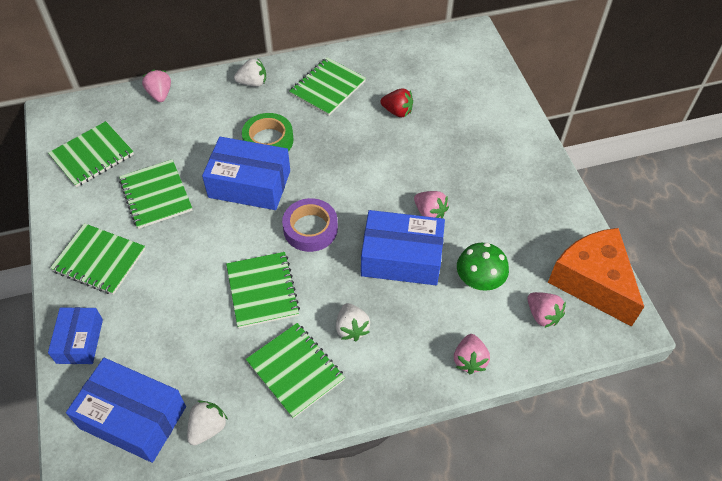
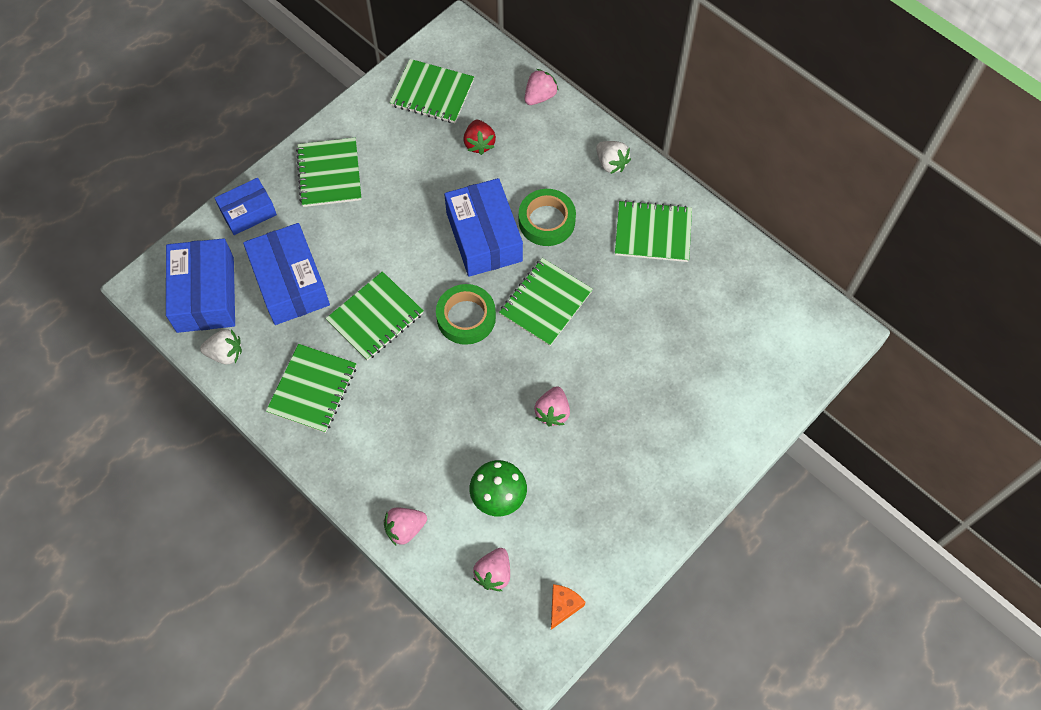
camera: 60 degrees right, 10 degrees up
green notebook [119,159,192,229] -> green notebook moved to [499,258,593,346]
purple tape [282,198,338,252] -> green tape [436,284,496,345]
white strawberry [336,303,370,341] -> none
blue box [361,210,445,285] -> blue box moved to [243,223,330,325]
red strawberry [380,88,413,117] -> red strawberry moved to [463,120,496,155]
orange cheese [548,228,644,327] -> orange cheese [551,584,585,630], size x0.40

